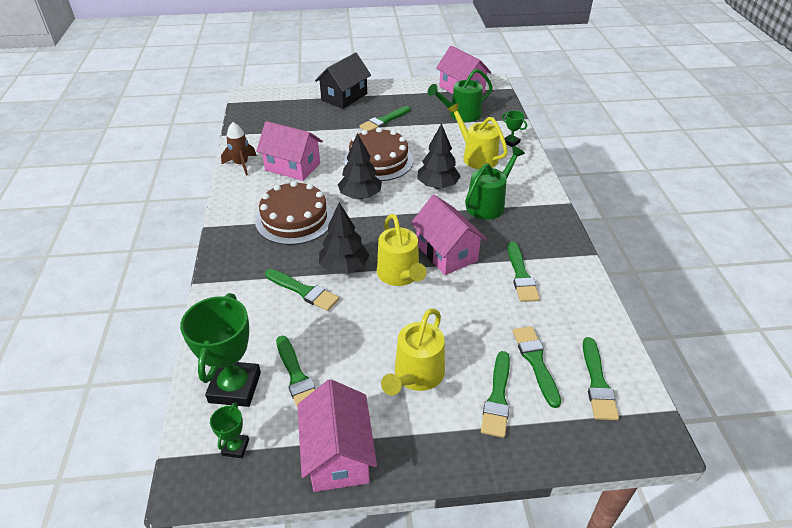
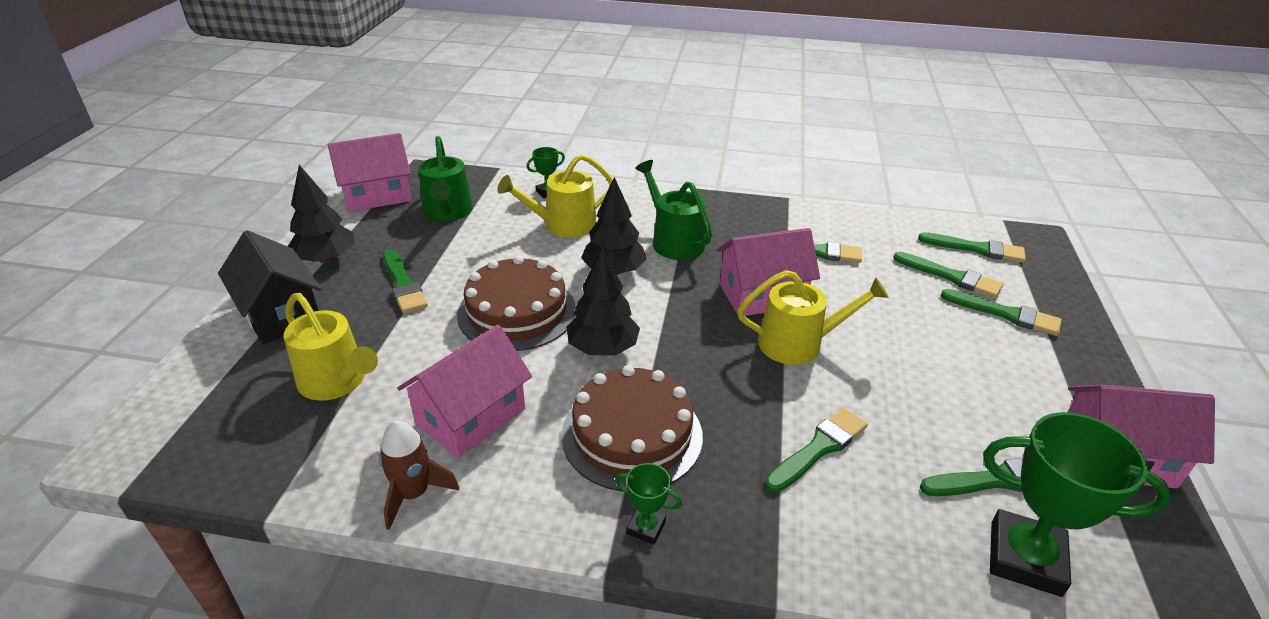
camera: 75 degrees left, 5 degrees down
green trophy [210,403,249,458] -> green trophy moved to [615,463,682,545]
black tree [319,202,369,274] -> black tree moved to [288,165,354,263]
yellow watering can [381,309,445,395] -> yellow watering can moved to [284,293,378,401]
green brush [512,326,561,408] -> green brush turned 150 degrees counterclockwise [893,252,1003,298]

